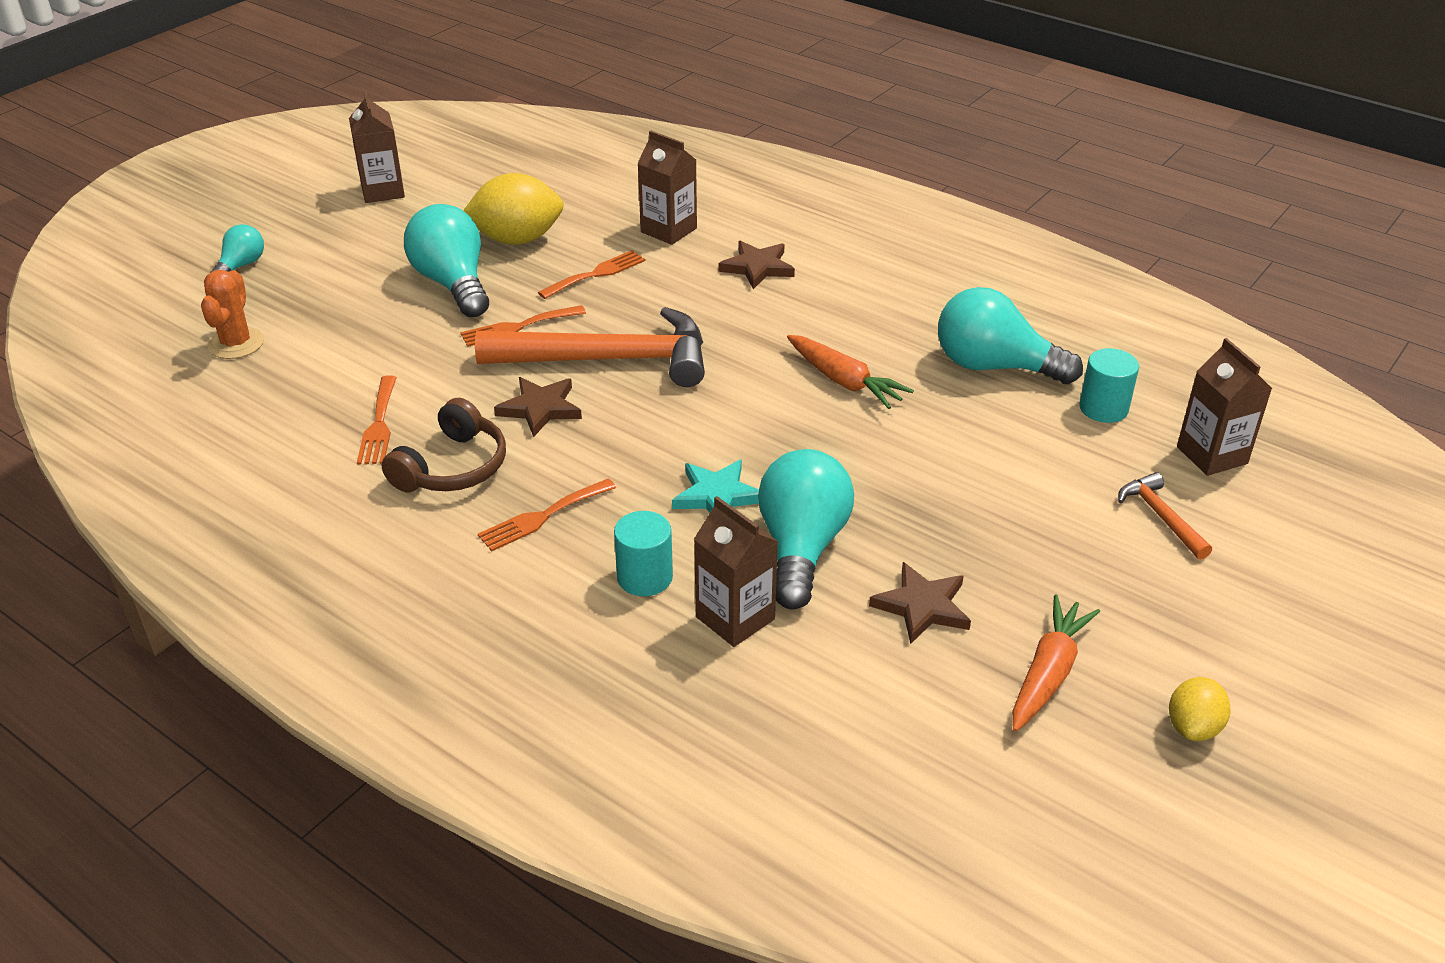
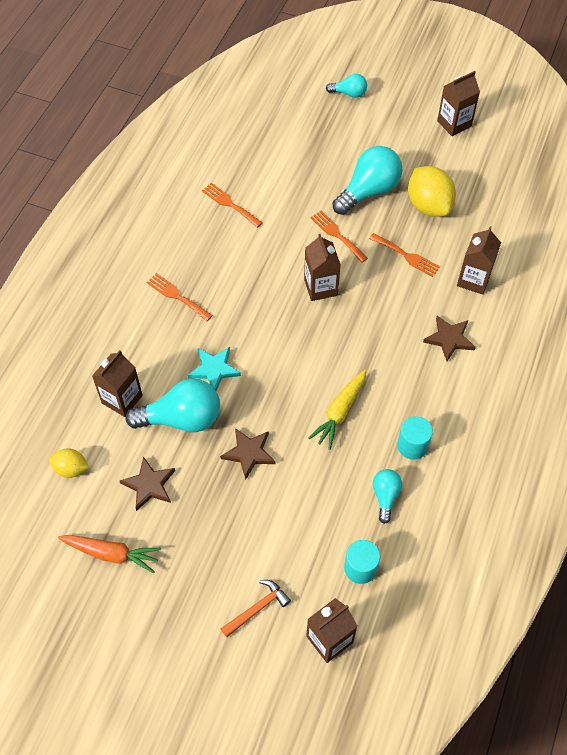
camera: 75 degrees right, 20 degrees up
orange cactus [201,270,264,359] -> none
orange fork [357,375,397,465] -> orange fork turned 60 degrees clockwise [202,183,263,228]
brown headphones [382,398,506,492] -> none
orange hammer [475,307,705,387] -> brown carton [304,234,341,301]
brown star [494,377,582,437] -> brown star moved to [220,428,276,480]
turquoise cylinder [614,511,673,596] -> turquoise cylinder moved to [397,416,433,460]
orange carrot [787,335,914,409] -> yellow carrot [308,370,366,450]
turquoise light bulb [938,287,1083,384] -> turquoise light bulb [373,469,402,524], size x0.53
yellow lemon [1169,677,1230,741] -> yellow lemon moved to [49,448,89,478]

